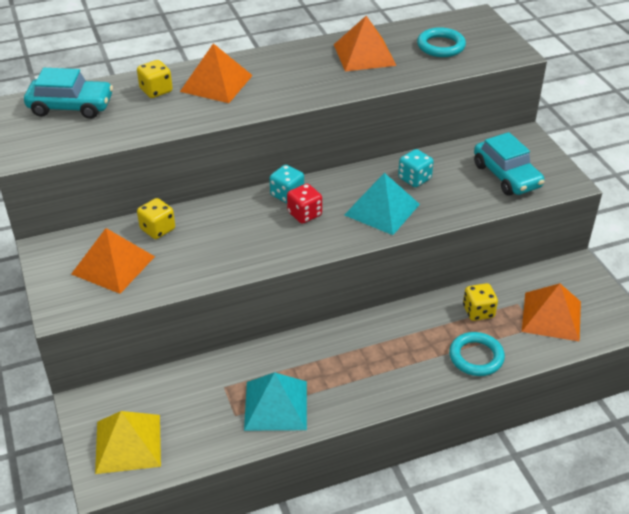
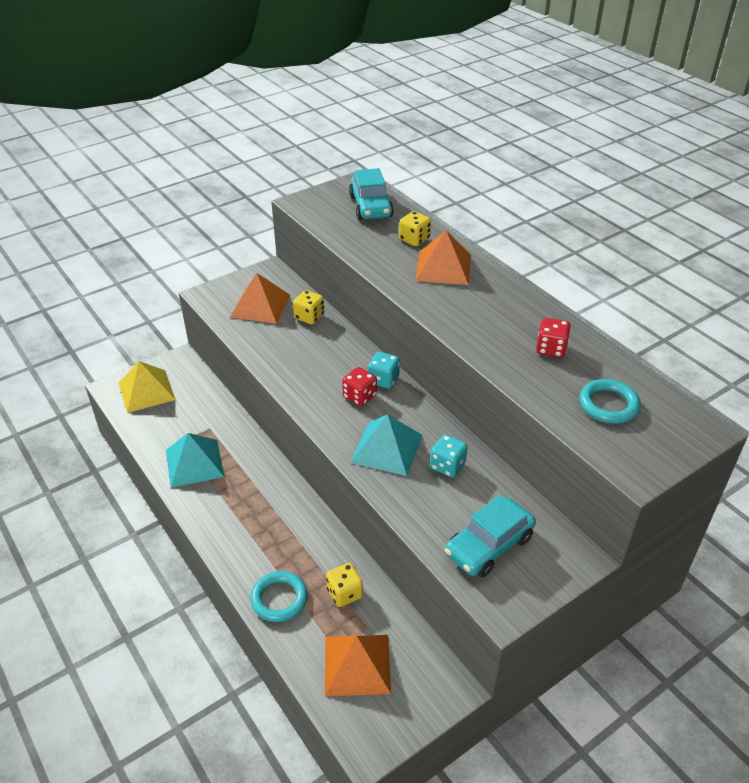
camera: 75 degrees right, 0 degrees up
orange pyramid [334,16,397,71] -> red dice [536,318,571,358]

